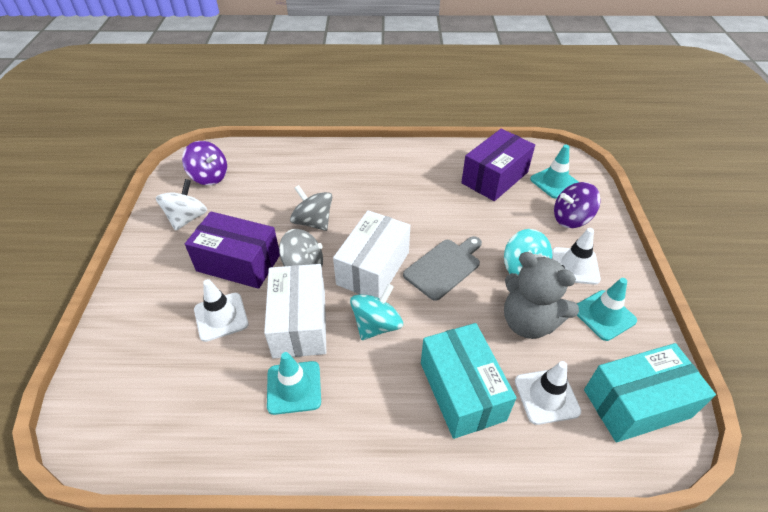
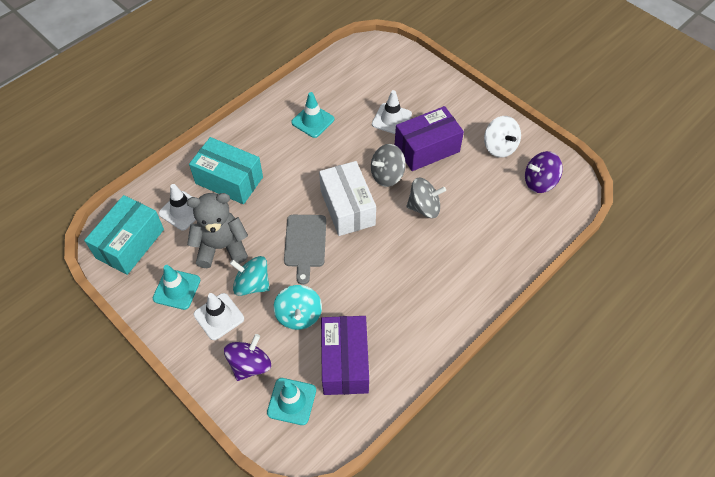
camera: 135 degrees right, 10 degrees up
white box [264,264,326,359] -> none
turquoise spinning top [350,284,403,340] -> turquoise spinning top moved to [273,285,322,330]

